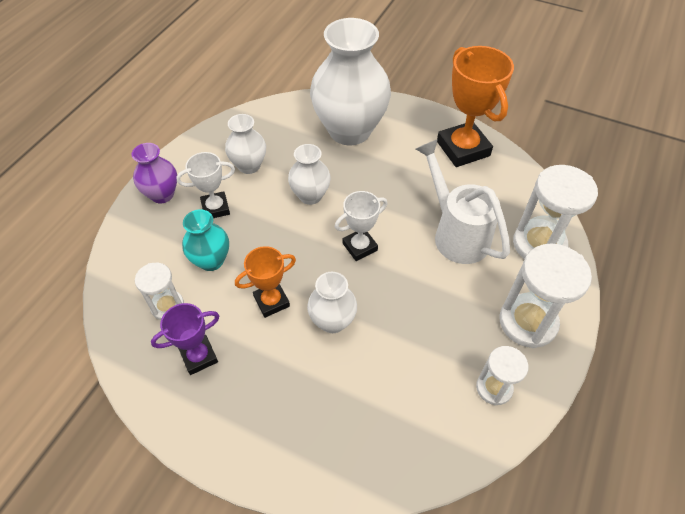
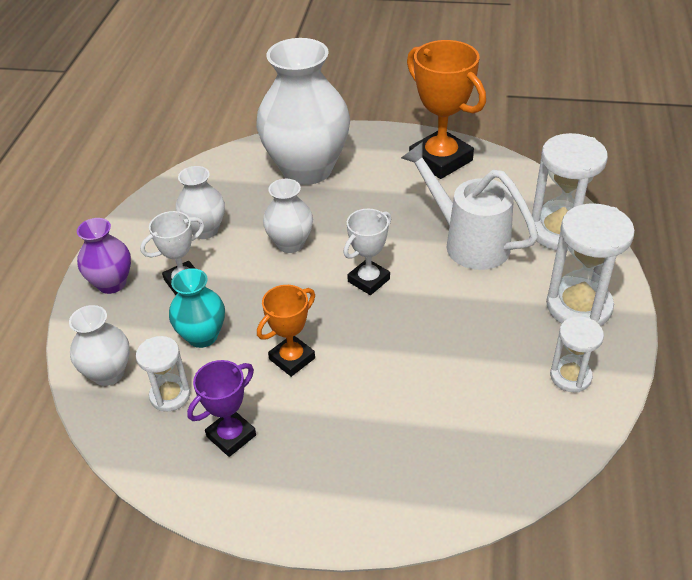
camera: 15 degrees left, 10 degrees down
white vase [307,272,357,333] -> white vase moved to [69,305,130,386]

